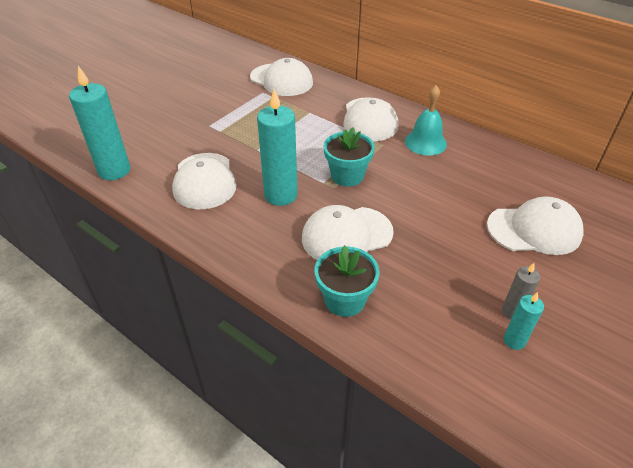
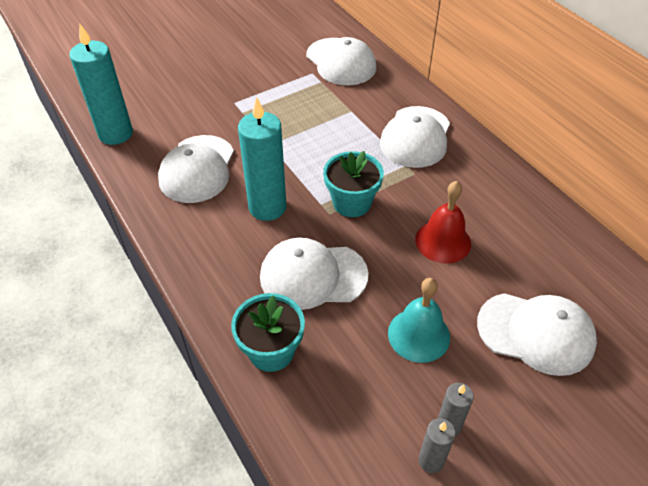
camera: 20 degrees right, 5 degrees up
turquoise bell [405,85,447,156] -> turquoise bell moved to [388,278,450,363]
turquoise candle [504,292,544,350] -> grey candle [418,418,456,473]
none -> red bell [415,181,471,264]

